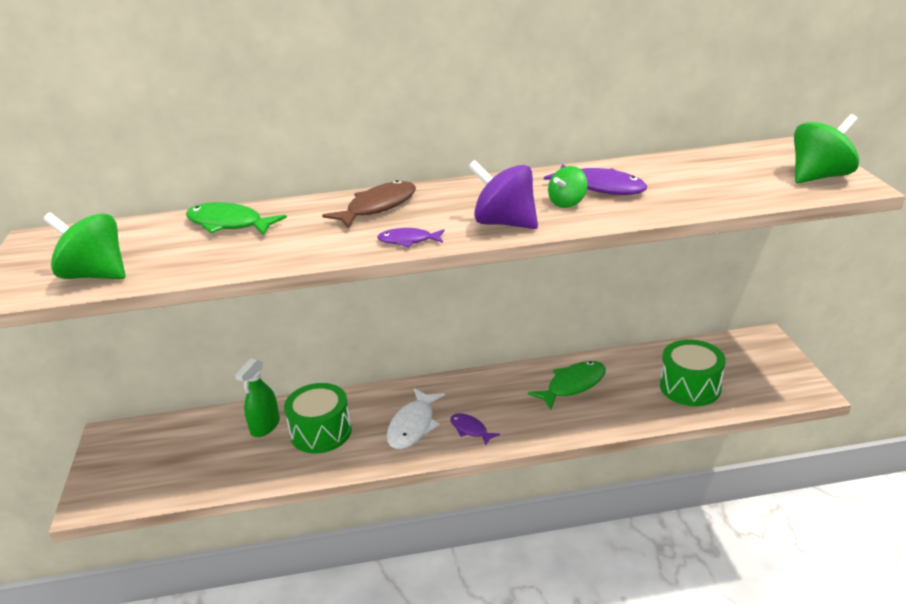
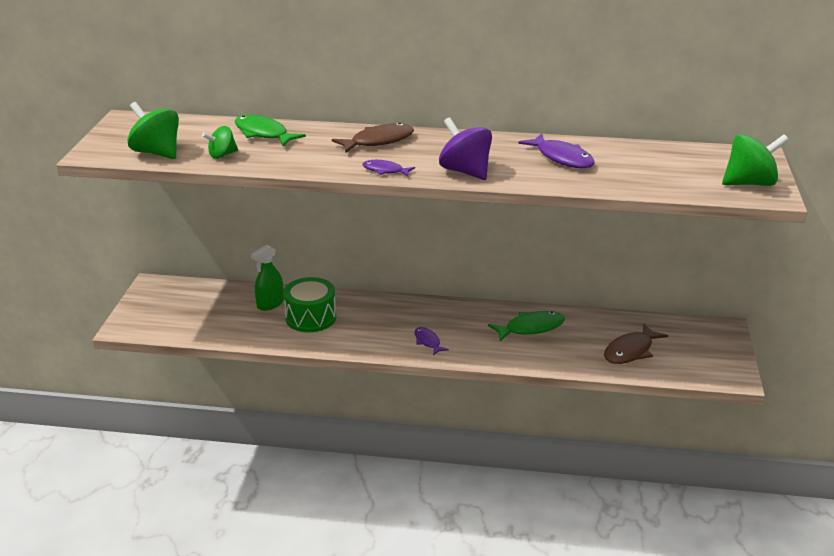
camera: 15 degrees right, 0 degrees up
white fish [387,388,445,449] -> none
green spinning top [548,166,588,208] -> green spinning top moved to [202,126,238,159]
green drum [660,340,726,406] -> brown fish [604,323,668,364]

